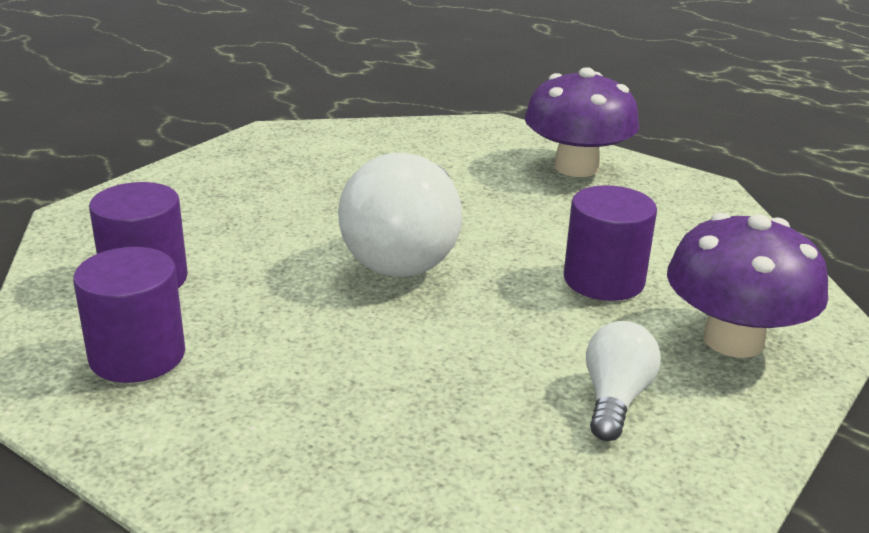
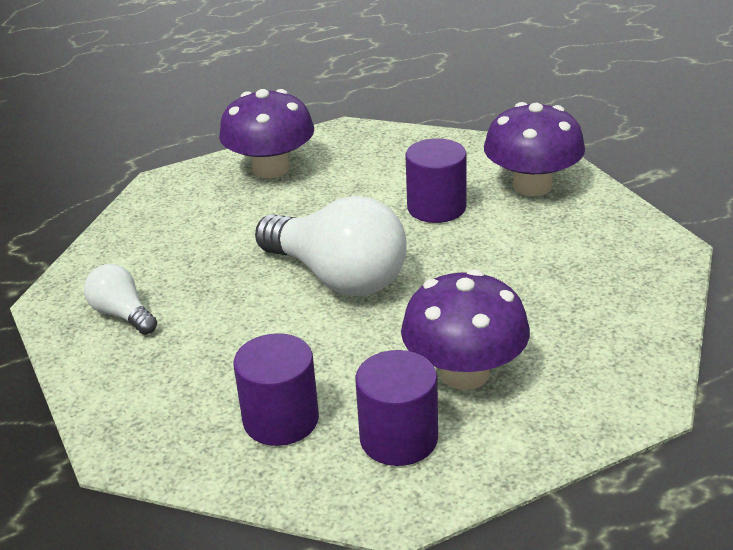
camera: 60 degrees left, 5 degrees up
white light bulb [586,321,661,441] -> white light bulb moved to [84,264,157,335]
none -> purple mushroom [401,269,530,390]

